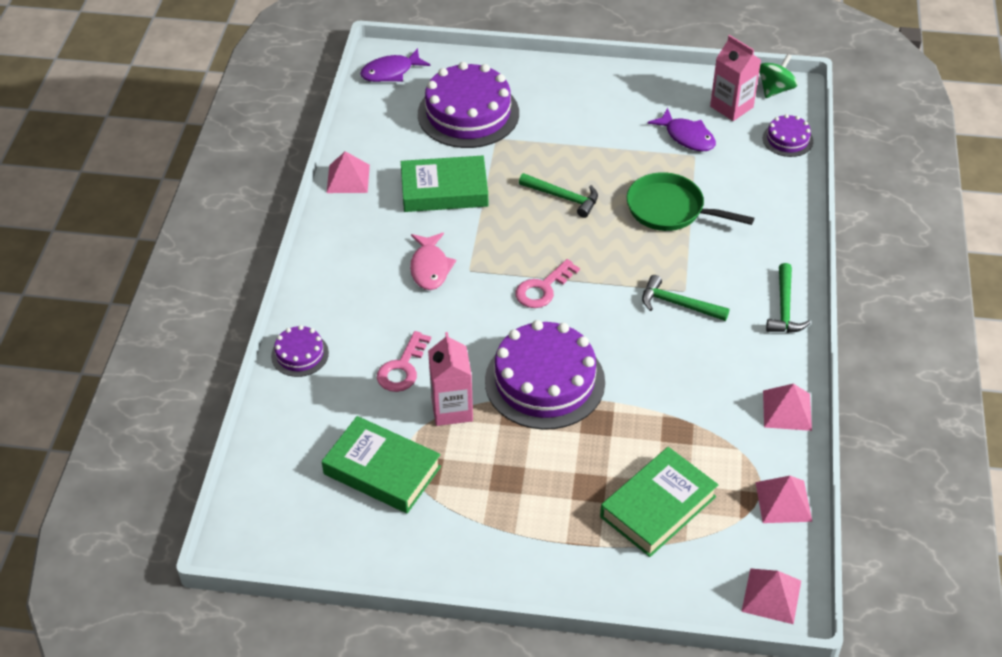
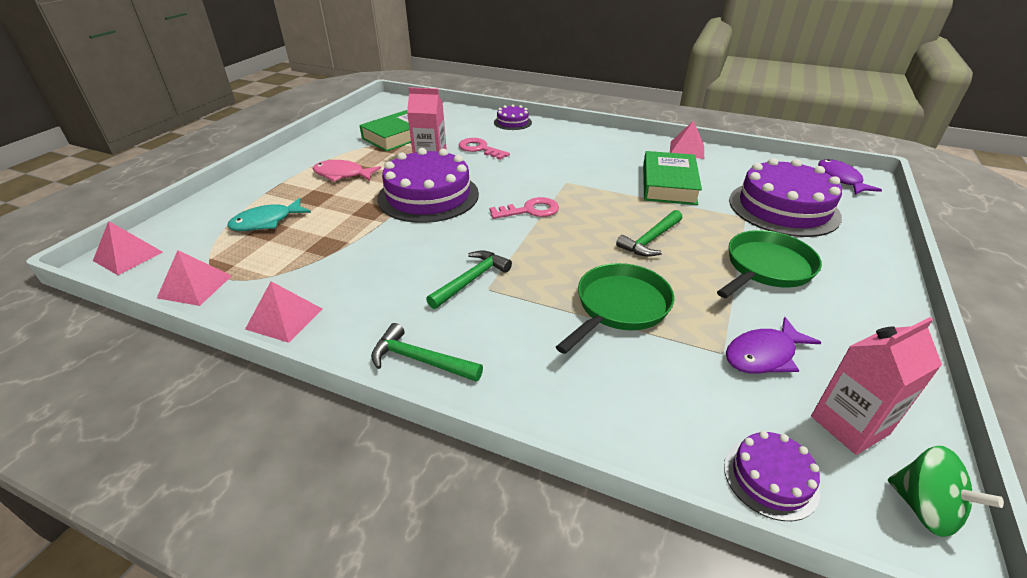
camera: 105 degrees right, 10 degrees down
pink fish [410,232,456,290] -> pink fish moved to [313,160,381,182]
pink key [516,259,580,308] -> pink key turned 105 degrees clockwise [490,197,559,219]
green book [600,447,718,557] -> turquoise fish [228,198,311,231]
none -> green pan [717,230,822,298]

